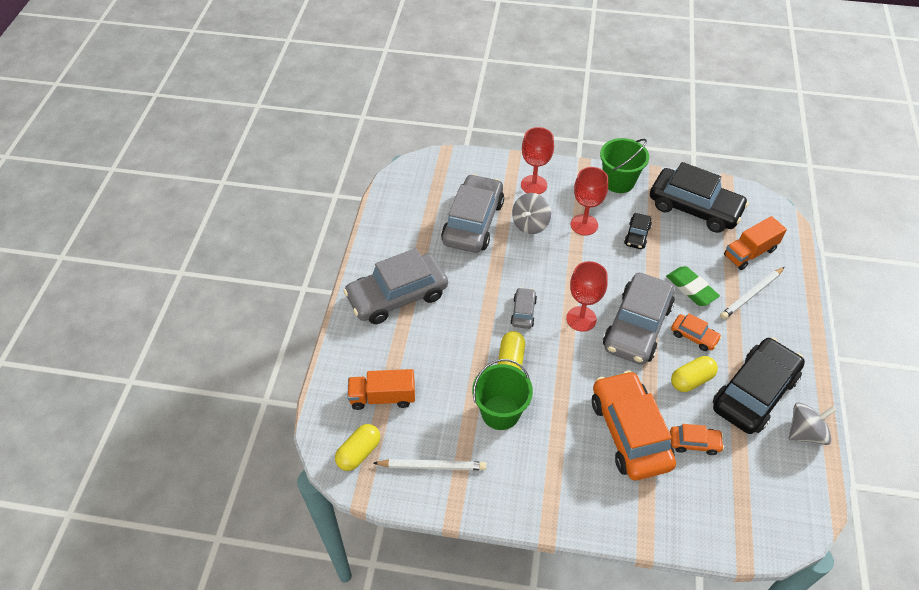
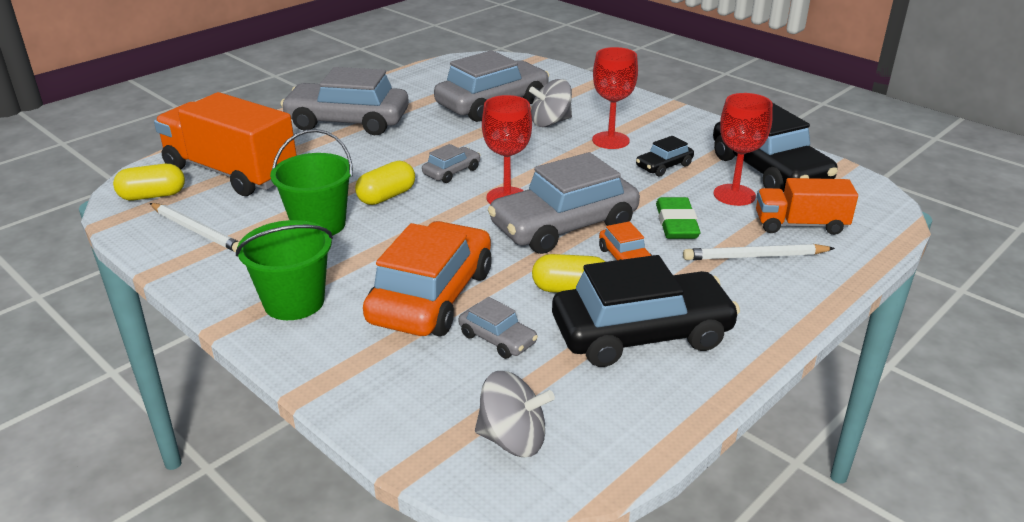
camera: 35 degrees right, 20 degrees down
orange truck [347,369,415,410] -> orange truck [154,92,297,196], size x1.76
red goblet [521,127,554,194] -> red goblet moved to [714,93,773,206]
green bucket [600,138,649,193] -> green bucket moved to [236,220,333,320]
orange car [670,424,724,455] -> grey car [459,297,538,359]
grey spinning top [789,403,837,445] -> grey spinning top moved to [475,371,555,457]

